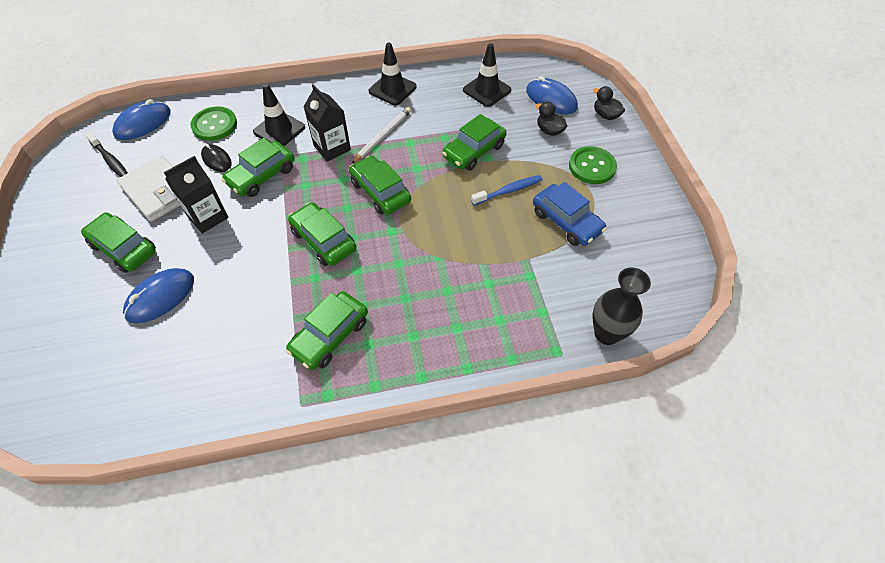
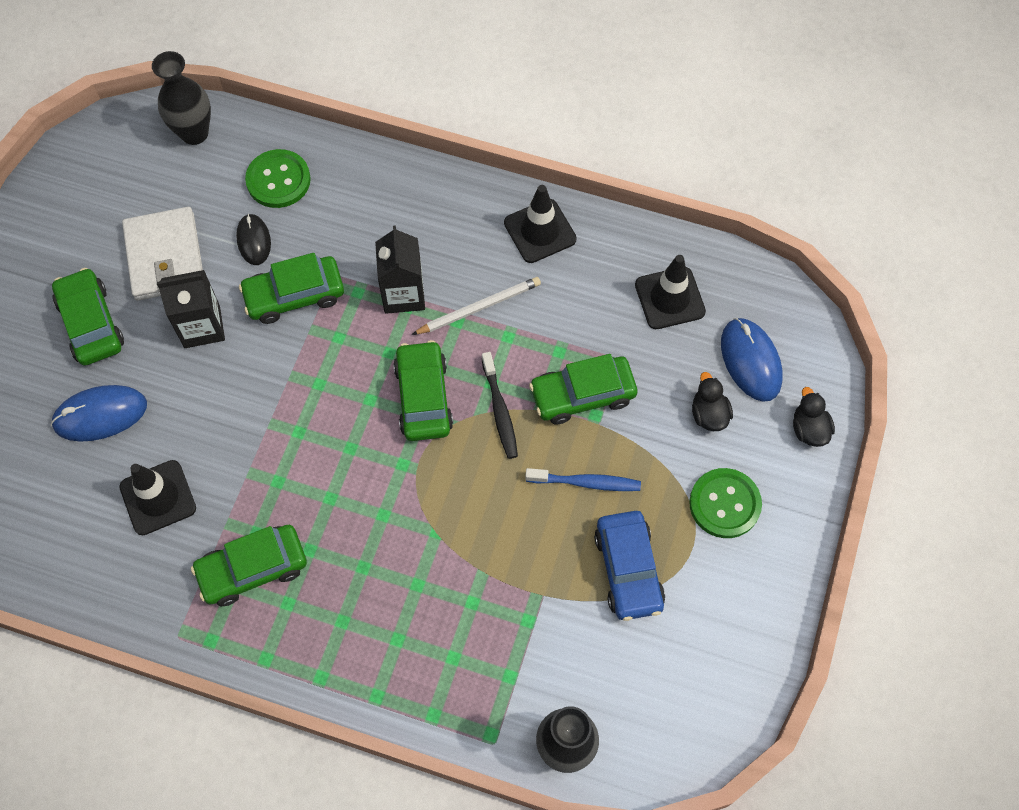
camera: 30 degrees right, 10 degrees up
black toothbrush [85,132,128,177] -> black toothbrush moved to [482,352,518,459]
blue mouse [112,99,171,140] -> black vase [152,51,211,145]
black traffic cone [253,83,305,146] -> black traffic cone moved to [119,460,196,535]
green car [288,202,356,266] -> none

